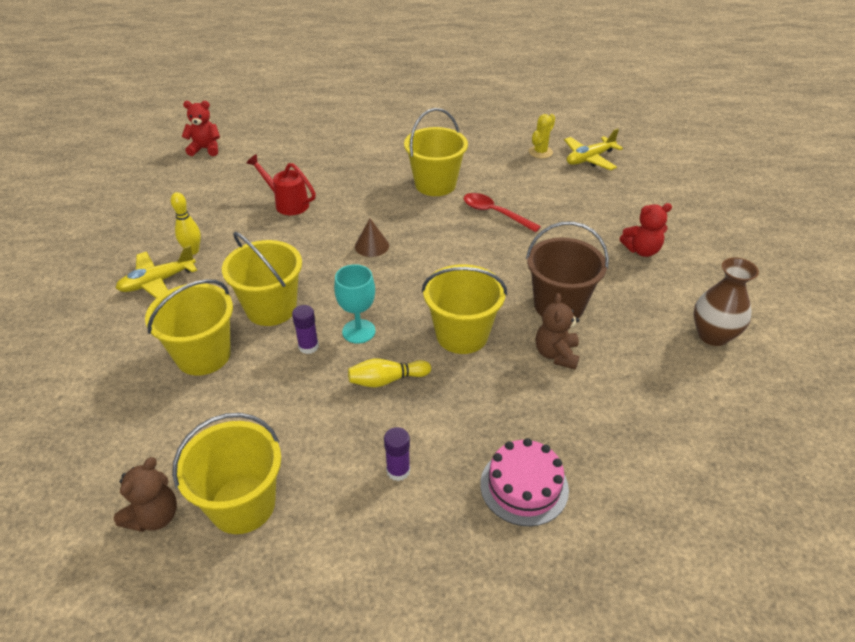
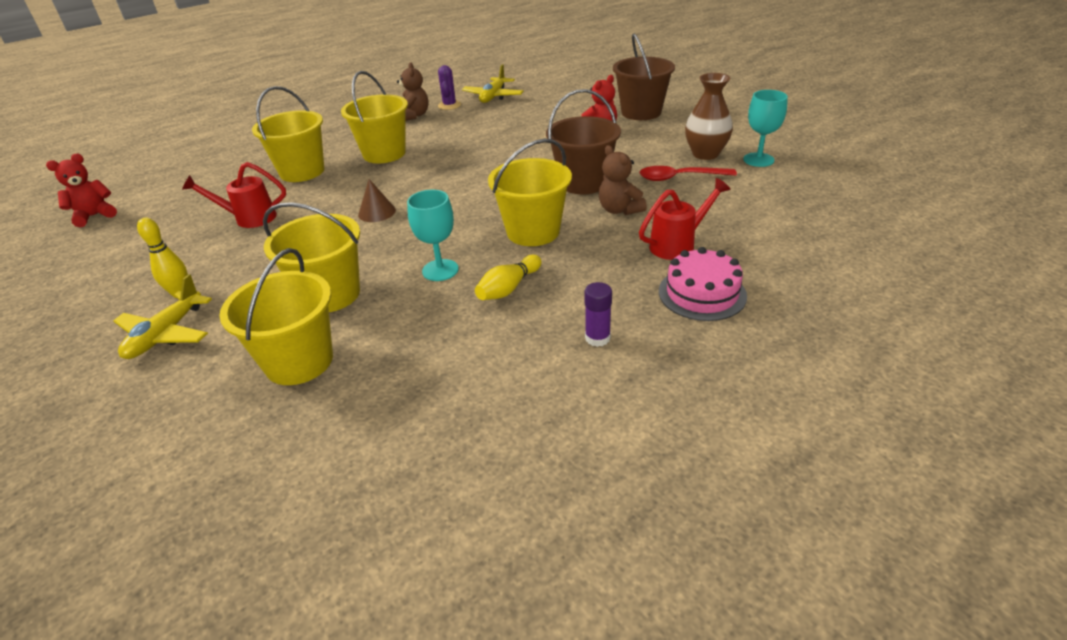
camera: 35 degrees left, 5 degrees down
brown teddy bear [113,457,177,532] -> brown teddy bear moved to [397,62,429,121]
yellow bucket [172,413,281,534] -> yellow bucket moved to [252,86,324,182]
purple glue stick [292,305,319,354] -> none
red spoon [464,193,541,232] -> red spoon moved to [640,166,737,181]
yellow cactus [529,114,555,158] -> purple cactus [438,65,461,110]
none -> brown bucket [613,33,675,120]
none -> red watering can [639,178,731,260]
none -> turquoise goblet [743,90,788,167]

